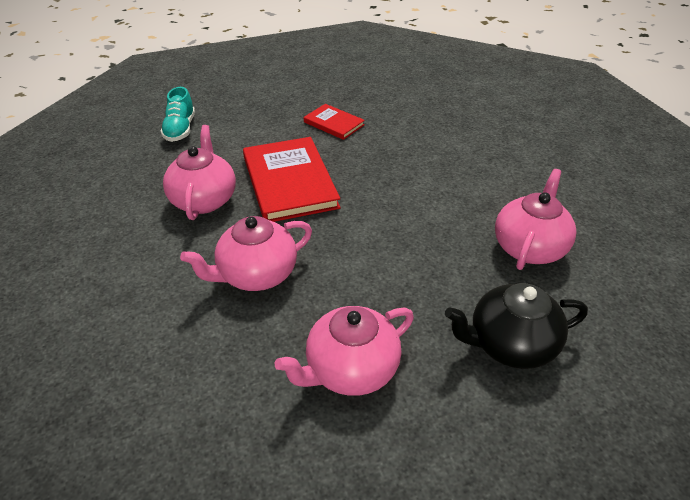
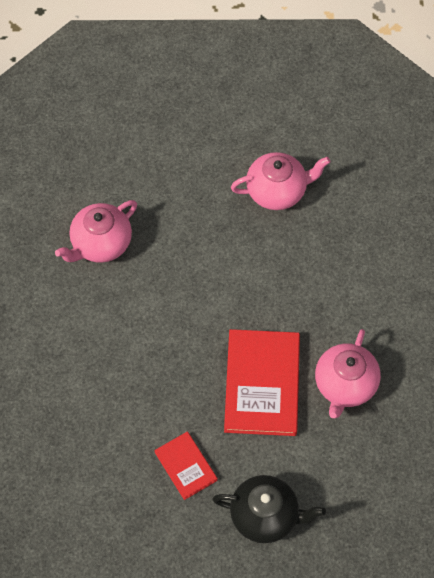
camera: 160 degrees left, 20 degrees up
turquoise shoe [161,87,195,142] -> none
pink teapot [180,216,312,291] -> none
black teapot [445,283,588,369] -> black teapot moved to [212,475,326,543]

